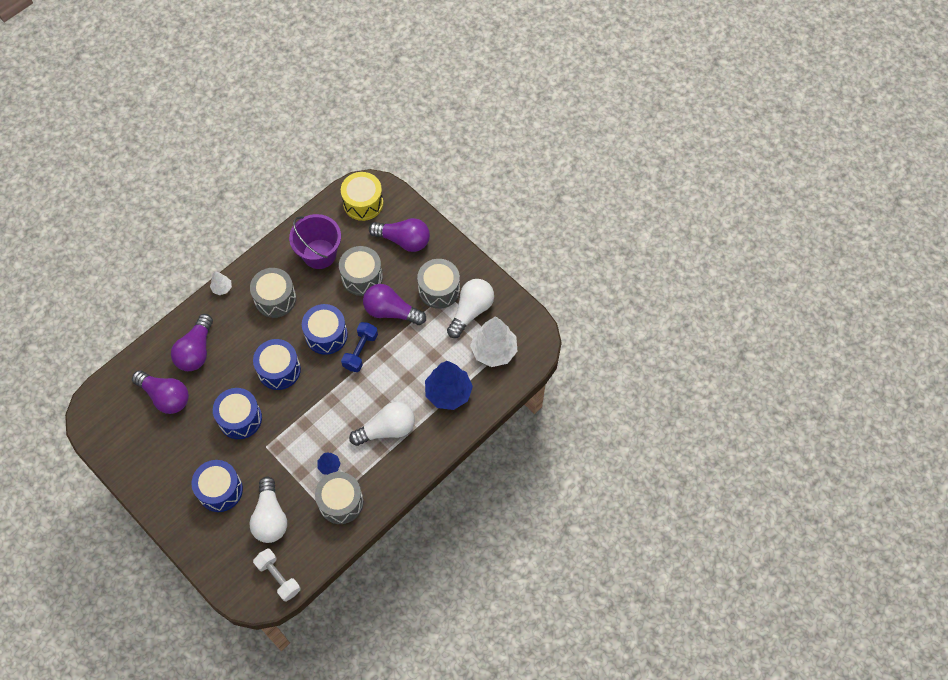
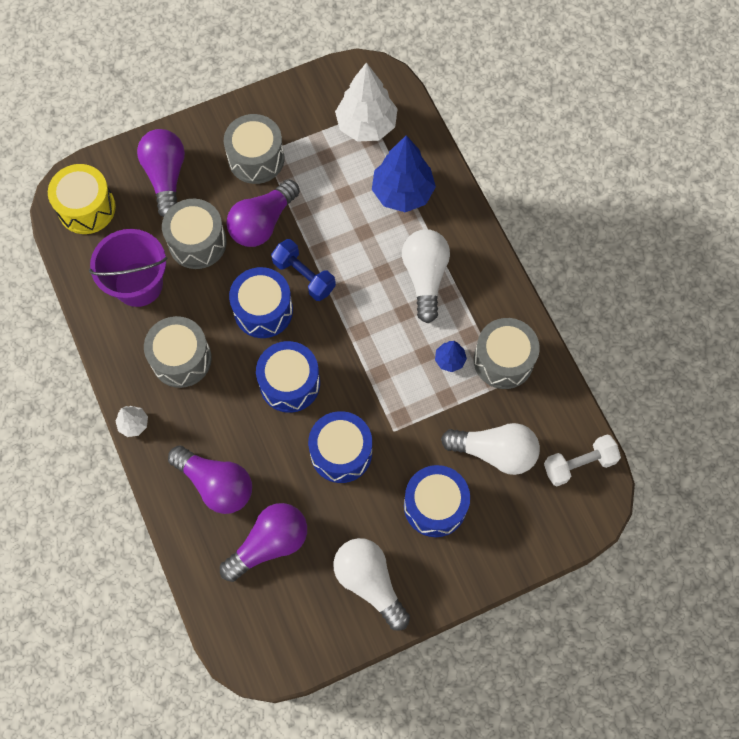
camera: 70 degrees left, 5 degrees up
purple light bulb [369,218,430,252] -> purple light bulb turned 45 degrees counterclockwise [137,129,185,217]
white light bulb [447,279,494,338] -> white light bulb moved to [334,538,410,631]

